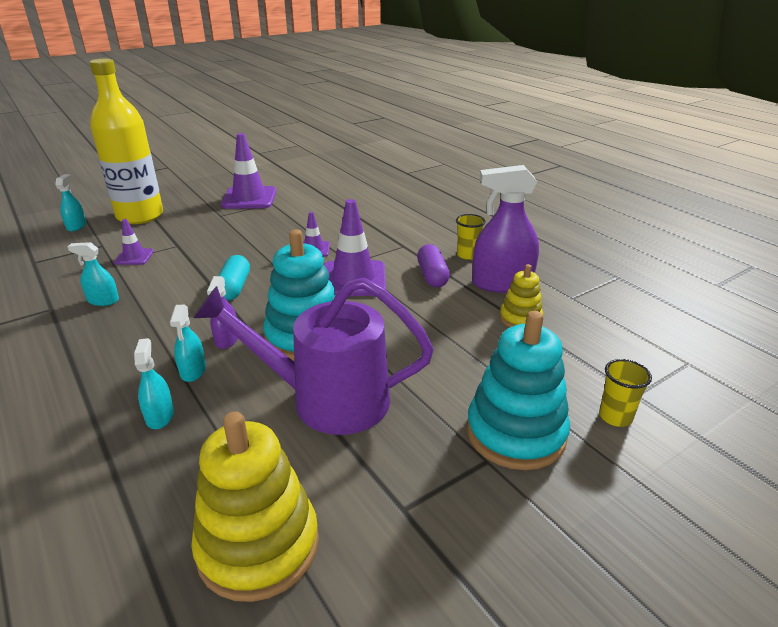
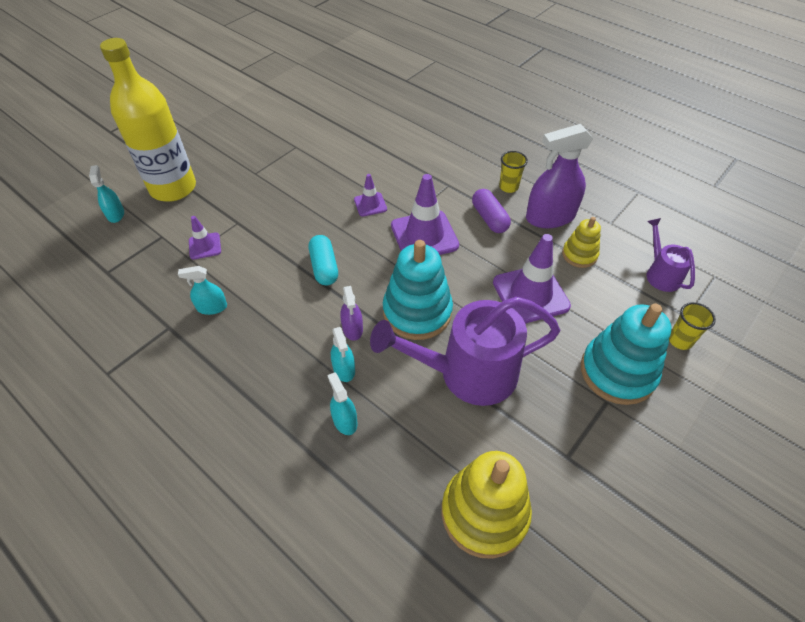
camera: 15 degrees left, 20 degrees up
purple traffic cone [221,133,276,209] -> purple traffic cone moved to [493,234,571,324]
none -> purple watering can [647,218,695,292]

